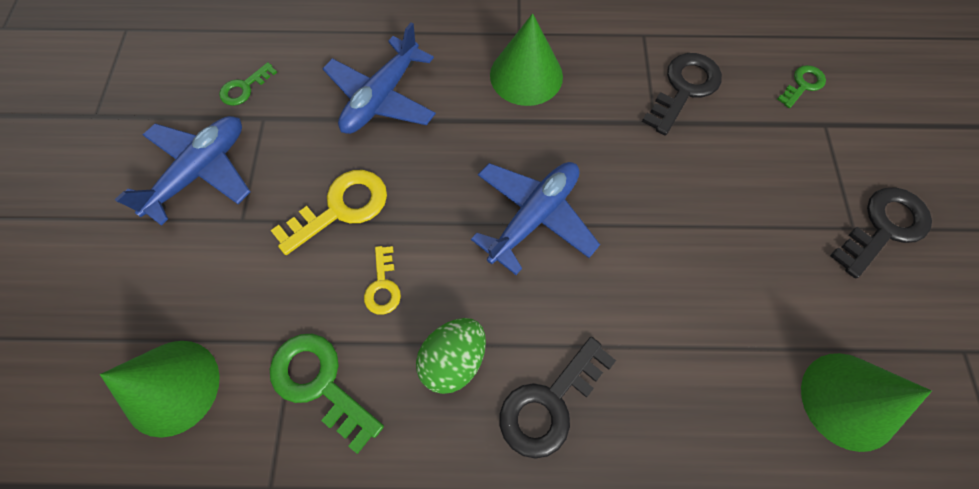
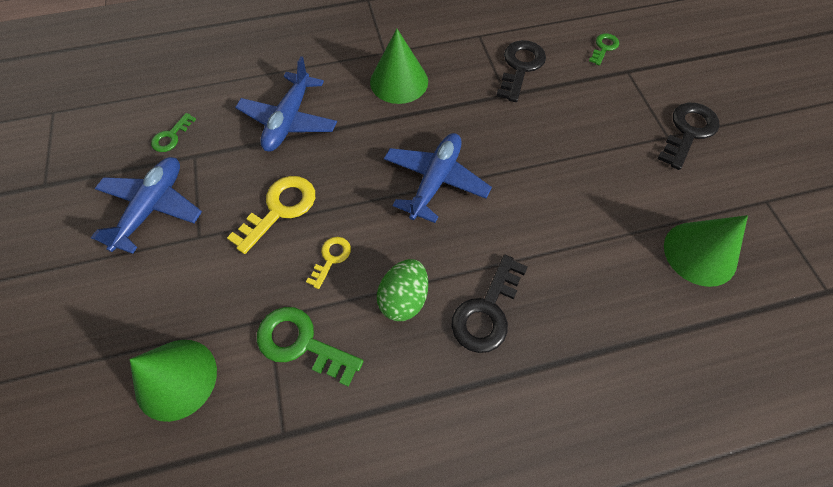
camera: 15 degrees left, 5 degrees down
yellow key [364,246,401,315] -> yellow key turned 135 degrees counterclockwise [306,237,351,289]

